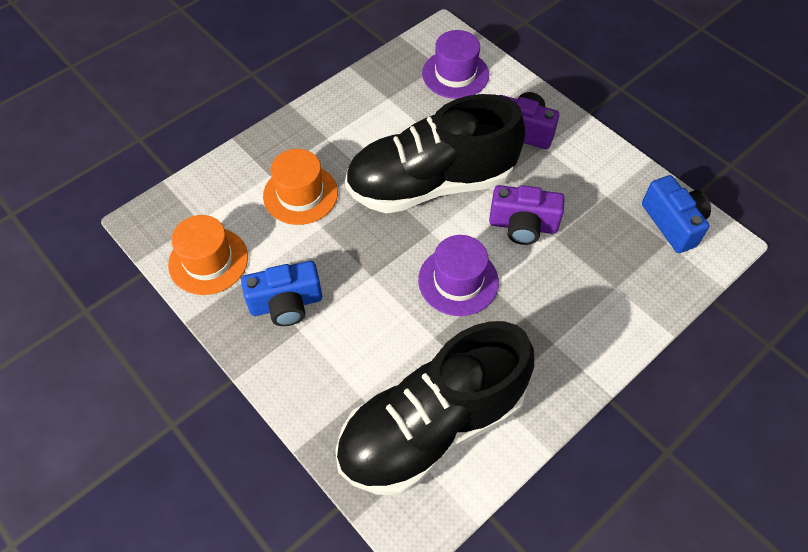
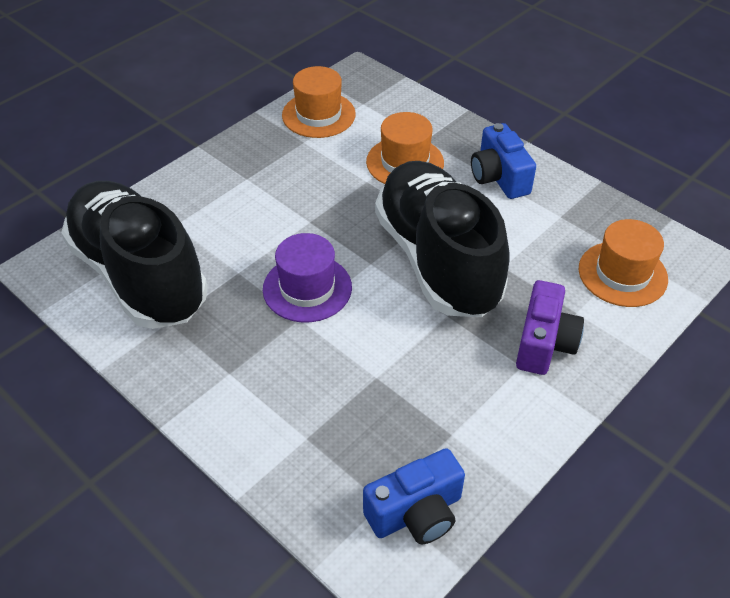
camera: 85 degrees right, 10 degrees down
blue camera [241,261,322,326] -> blue camera moved to [471,123,536,199]
purple hat [422,30,489,99] -> orange hat [579,219,668,307]
purple camera [489,185,565,245] -> none

